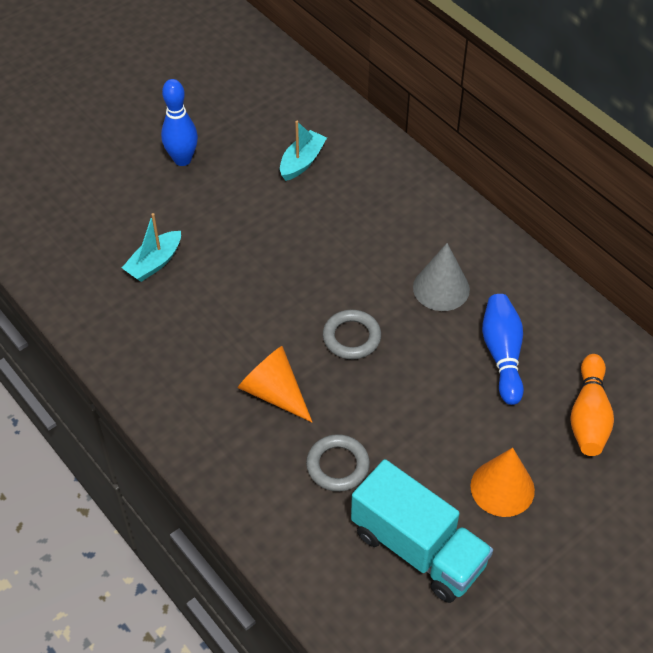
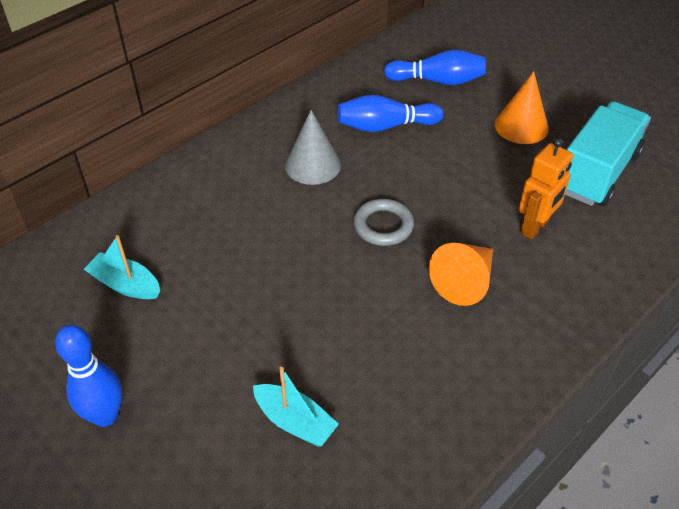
camera: 95 degrees left, 5 degrees down
grey ring [306,434,370,492] -> orange robot [519,138,573,239]
orange bowling pin [570,354,614,456] -> blue bowling pin [384,50,486,85]

